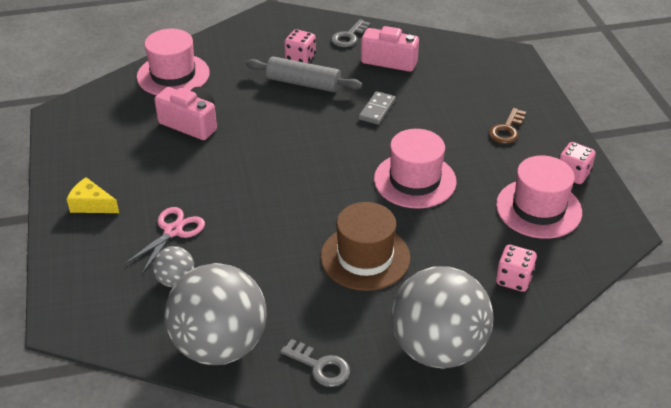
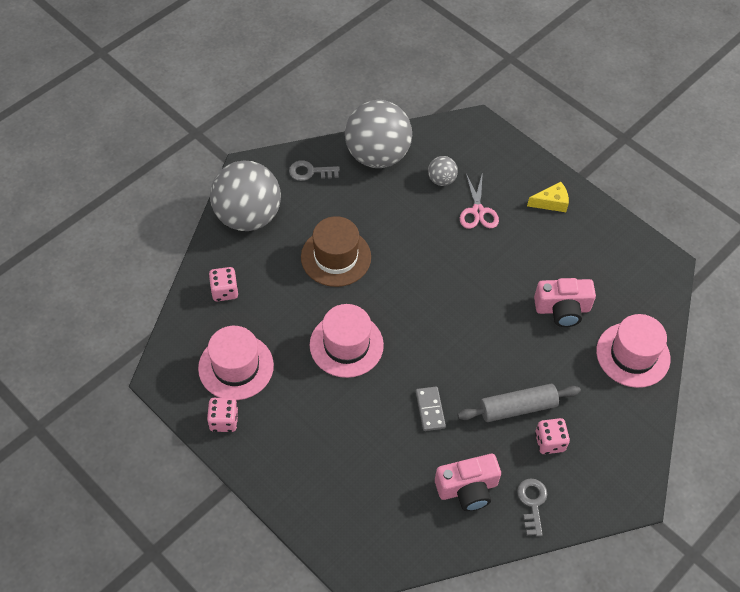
camera: 145 degrees right, 15 degrees up
brown key [489,108,526,144] -> none

